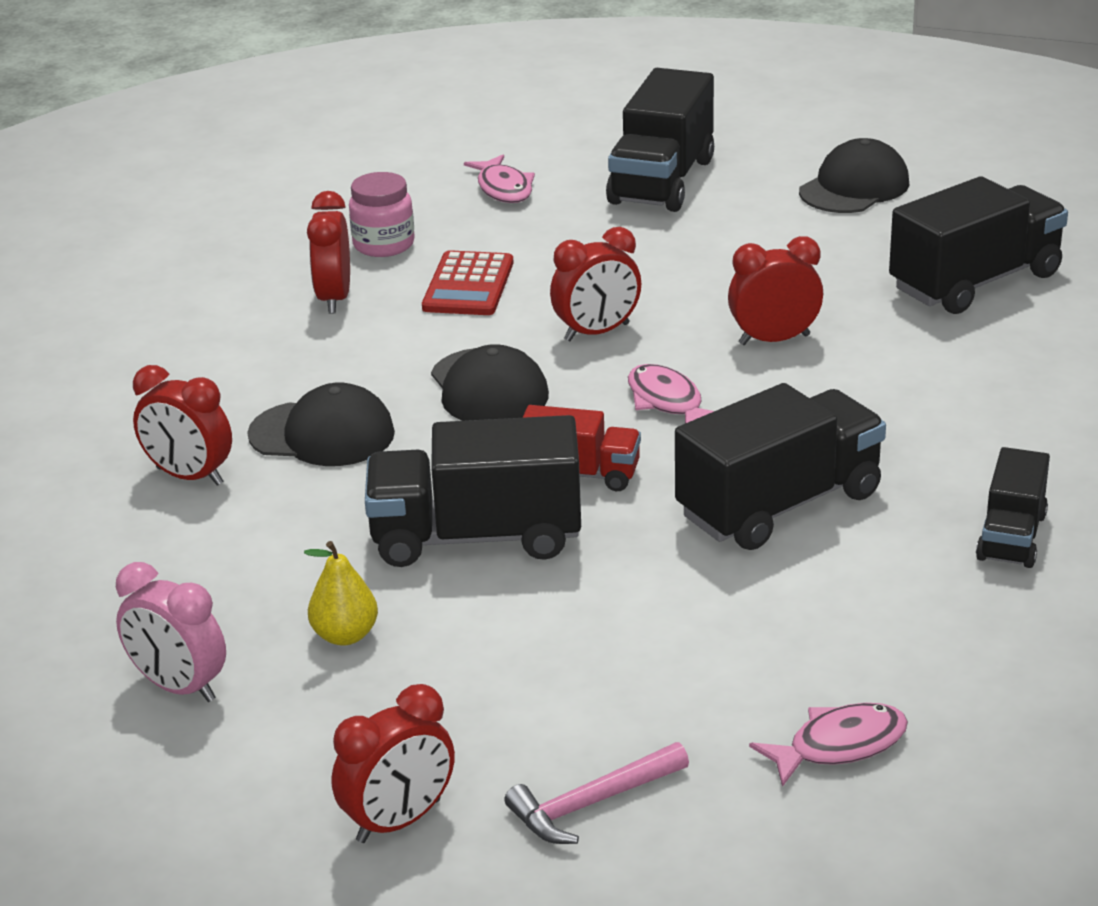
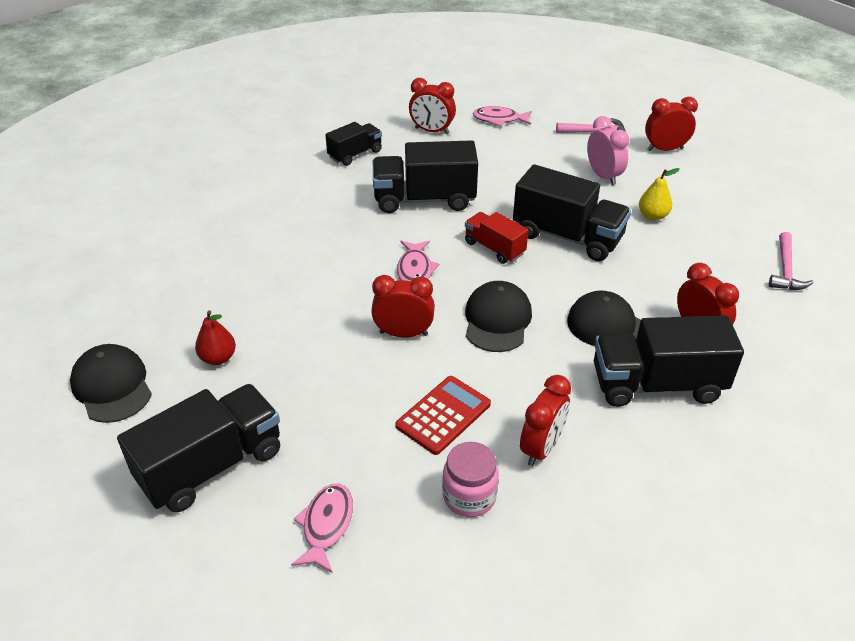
camera: 150 degrees left, 10 degrees up
pink clock [116,562,226,702] -> pink clock moved to [587,116,629,185]
red clock [728,236,823,345] -> red clock moved to [409,78,456,134]
black cap [799,138,910,213] -> black cap turned 75 degrees clockwise [70,344,152,423]
black truck [889,176,1068,314] -> black truck moved to [594,315,744,407]
none -> red pear [195,310,236,365]
none -> pink hammer [769,232,813,290]

